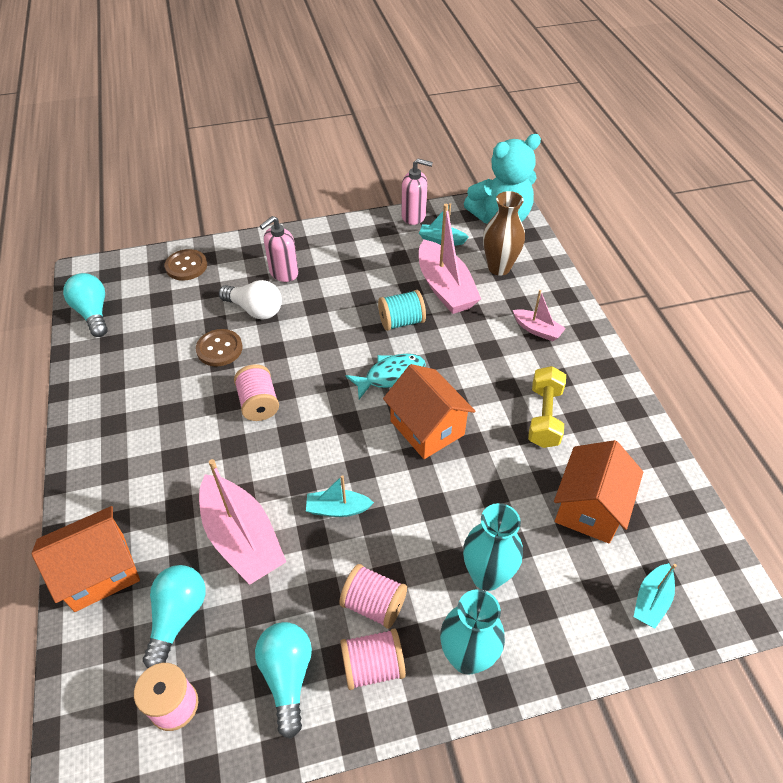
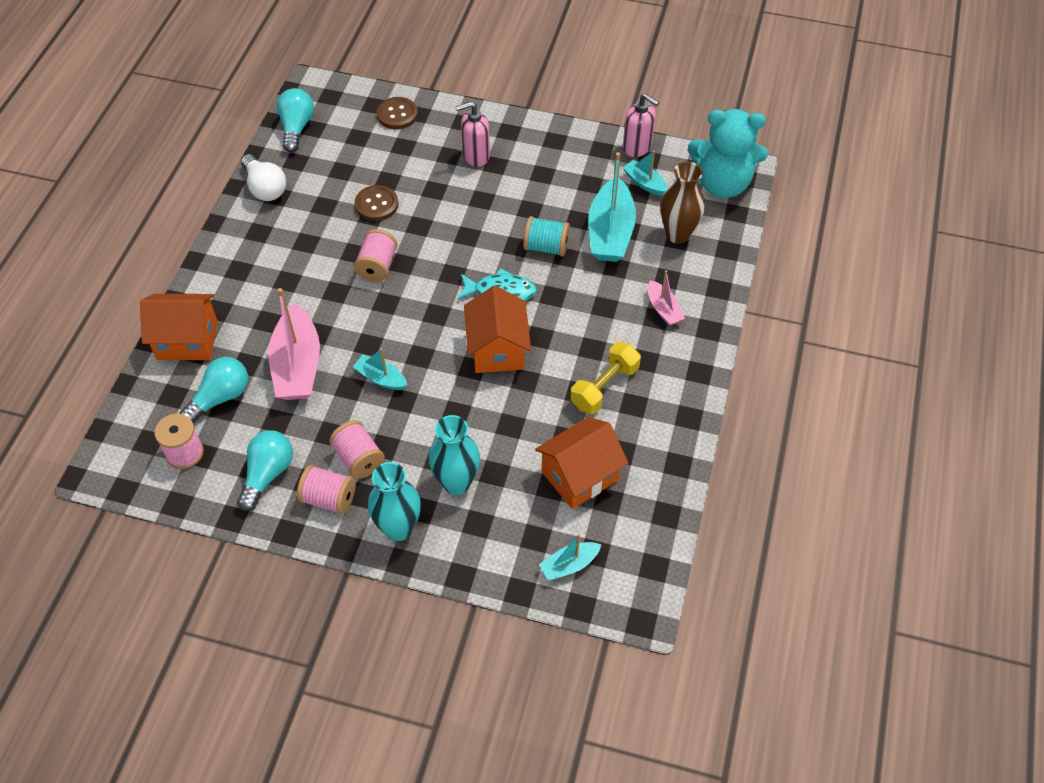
camera: 30 degrees right, 5 degrees up
white light bulb [219,280,282,320] -> white light bulb moved to [241,154,286,201]
pink boat [419,204,481,314] -> turquoise boat [588,152,636,262]

